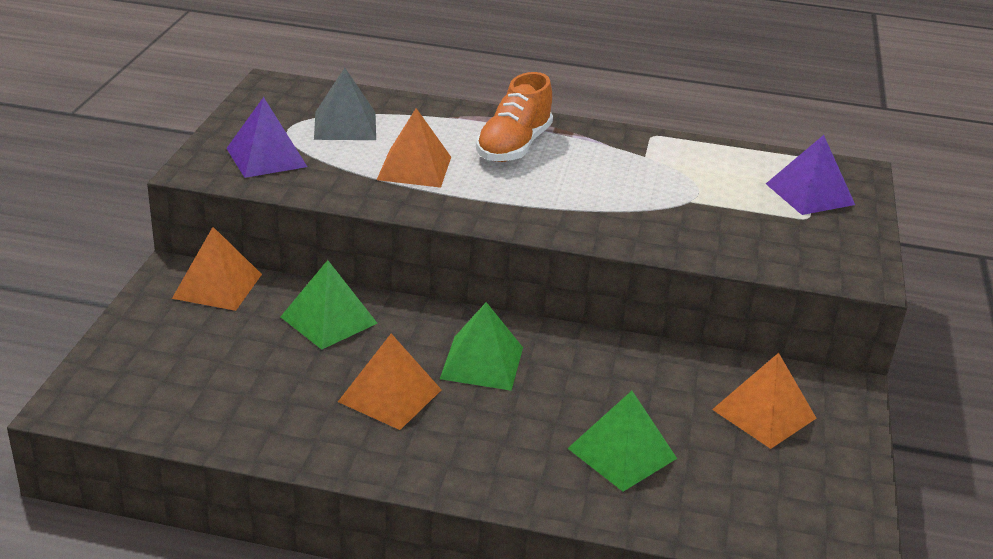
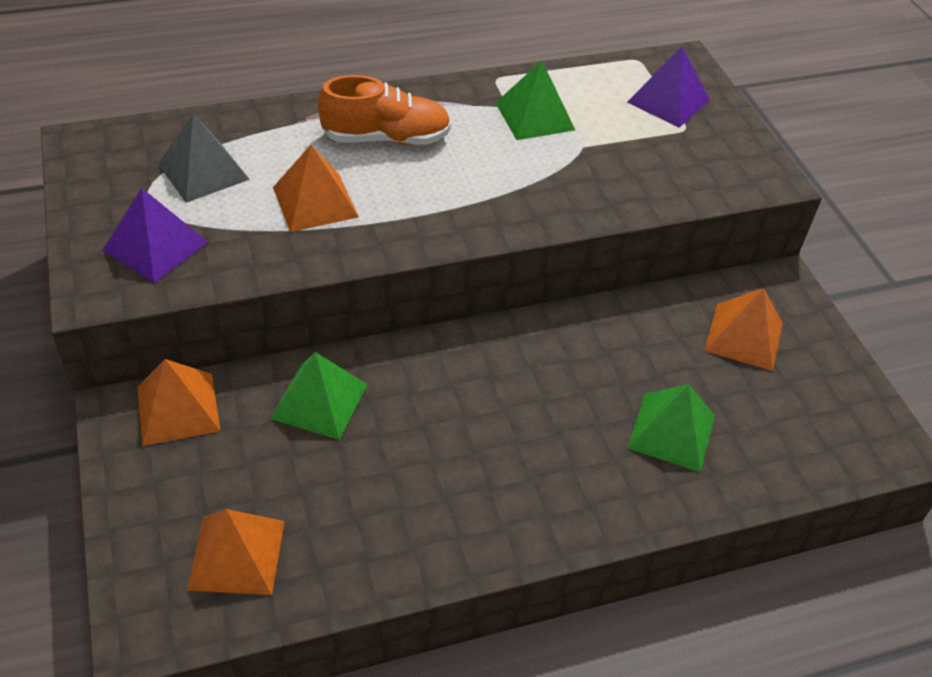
camera: 30 degrees left, 15 degrees up
orange pyramid [338,334,442,430] -> orange pyramid moved to [187,509,285,595]
green pyramid [440,302,523,391] -> green pyramid moved to [495,61,575,140]
orange shoe [476,72,553,162] -> orange shoe turned 90 degrees counterclockwise [318,75,451,145]

